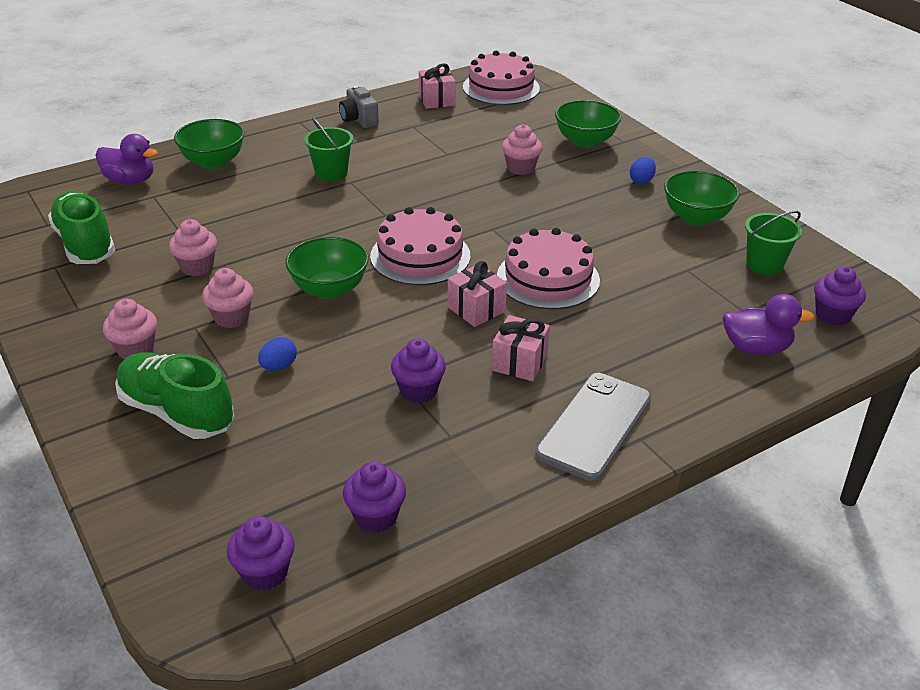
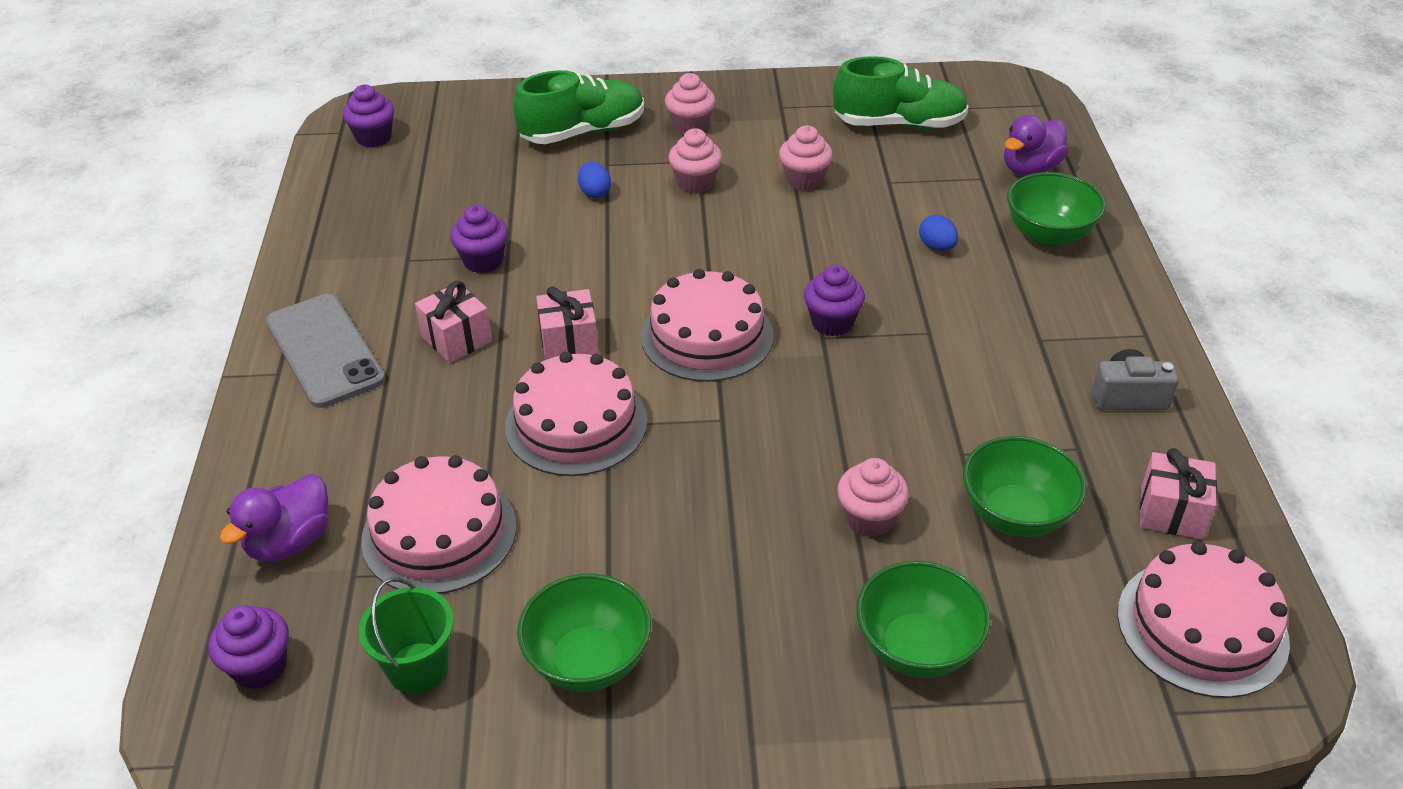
camera: 120 degrees right, 5 degrees up
green bowl [285,237,369,299] -> green bowl moved to [963,436,1086,537]
green bucket [304,118,354,181] -> none
purple cupcake [343,461,406,533] -> purple cupcake moved to [804,265,865,336]
blue egg [630,157,656,184] -> blue egg moved to [919,215,958,251]
none -> pink cake [361,455,517,594]

